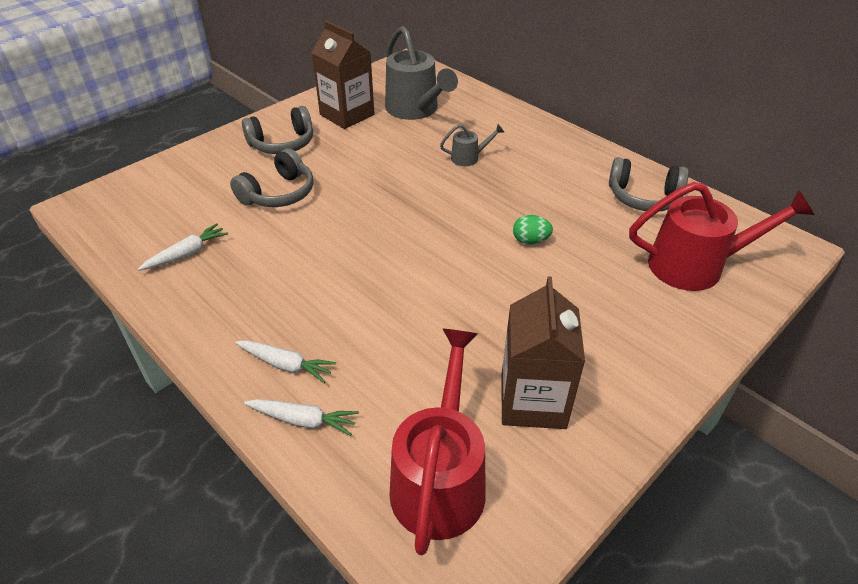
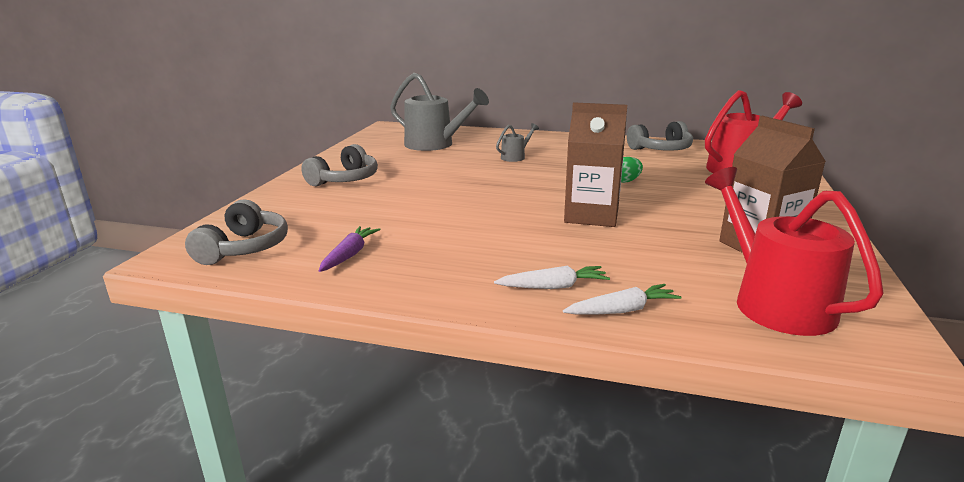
camera: 30 degrees left, 20 degrees down
white carrot [138,223,228,271] -> purple carrot [319,226,381,272]
grey headphones [230,148,314,207] -> grey headphones moved to [185,200,288,265]
brown carton [311,21,374,129] -> brown carton moved to [564,102,627,227]

